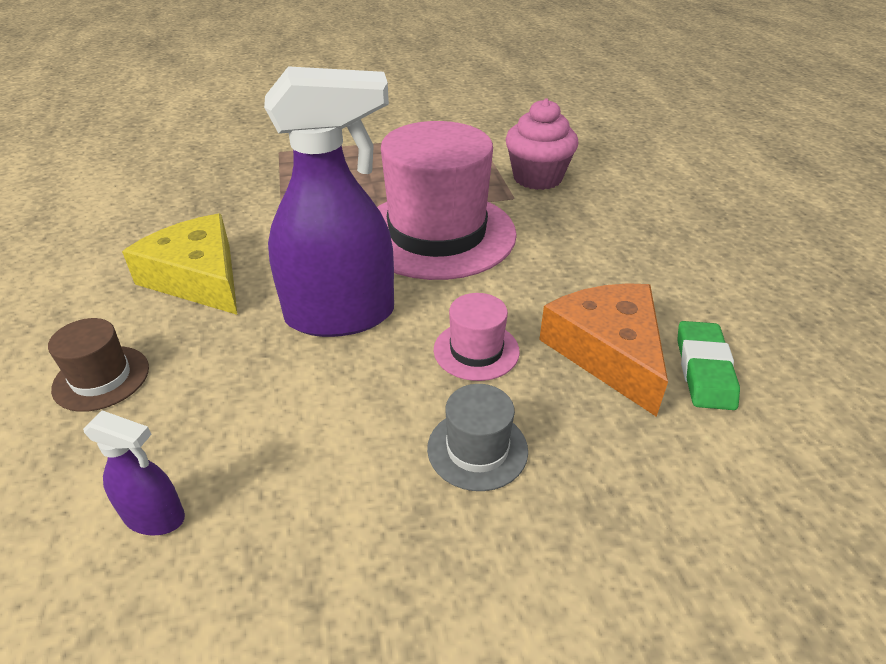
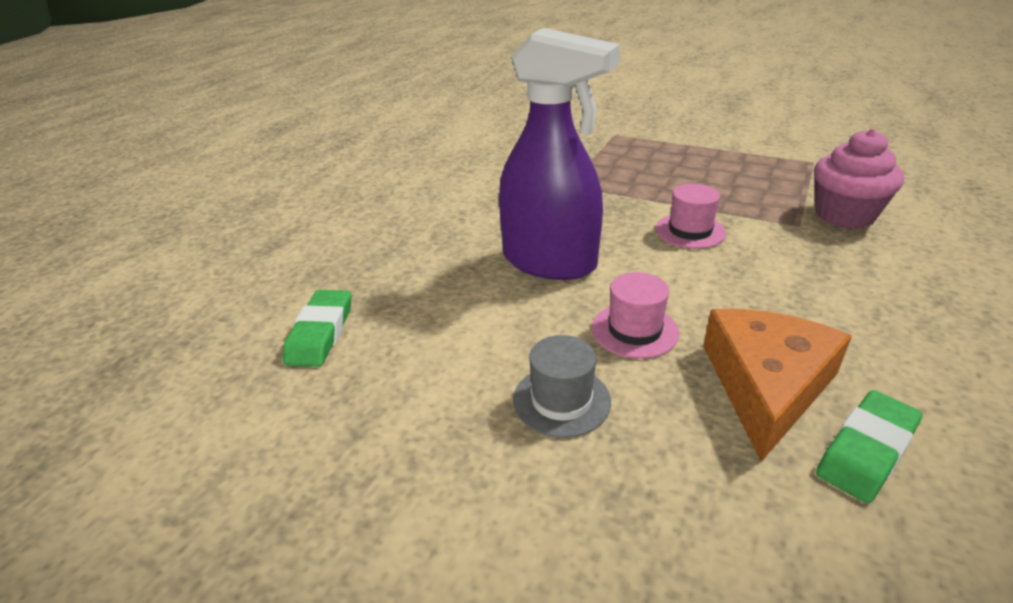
camera: 40 degrees right, 5 degrees down
brown hat [48,318,149,412] -> none
purple spray bottle [83,410,185,536] -> green eraser [283,290,351,367]
yellow cheese [122,213,237,315] -> none
pink hat [377,121,517,280] -> pink hat [655,184,726,249], size x0.43

